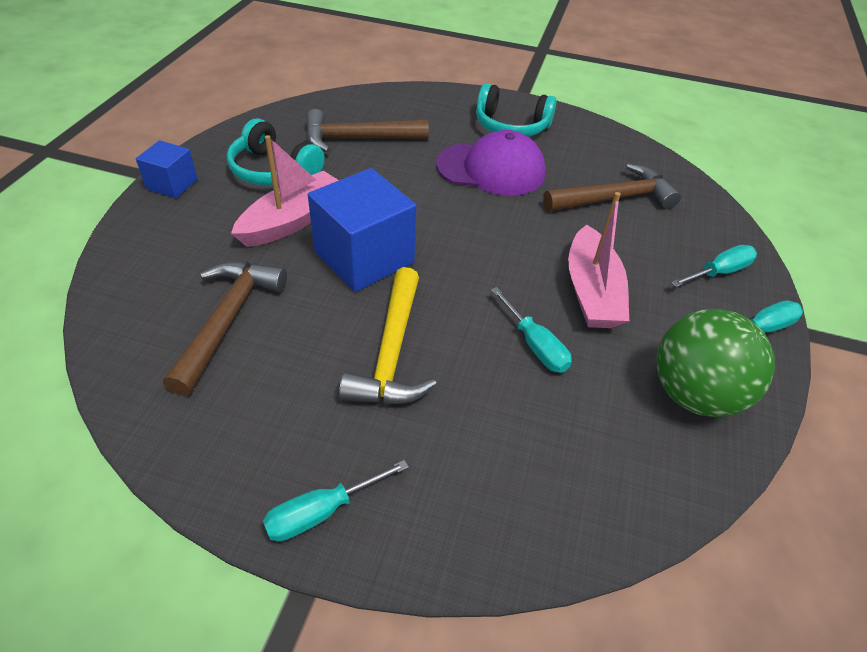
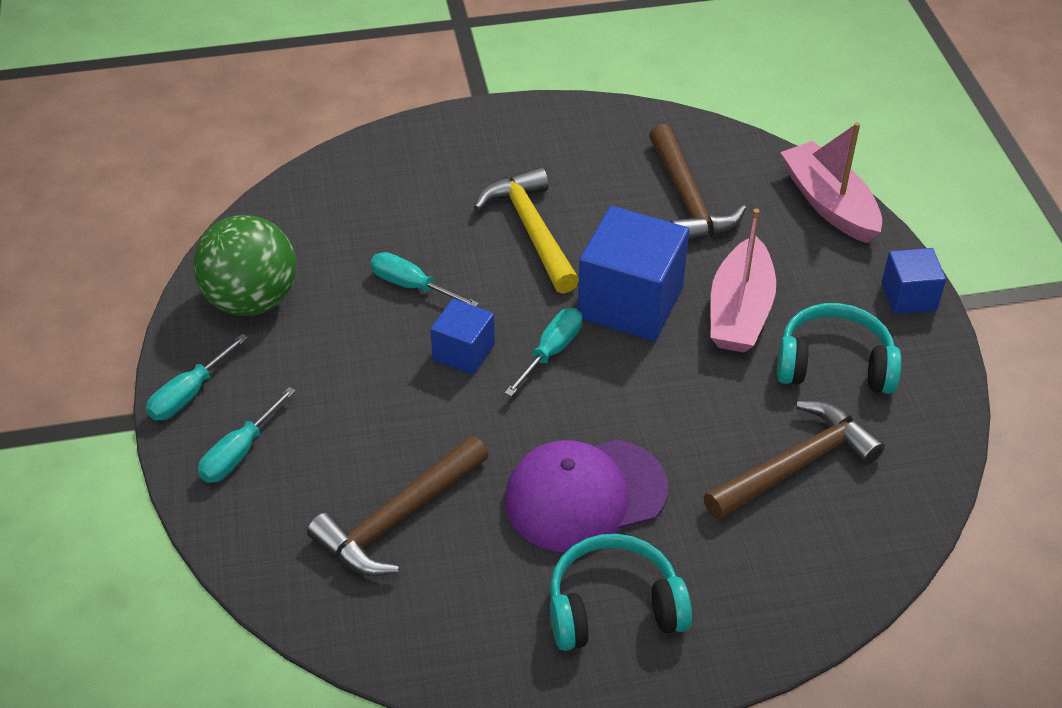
camera: 155 degrees right, 0 degrees up
turquoise screwdriver [263,460,409,542] -> turquoise screwdriver moved to [505,308,582,397]
pink boat [568,192,629,328] -> pink boat moved to [780,122,882,243]
none -> blue cube [430,299,495,375]

